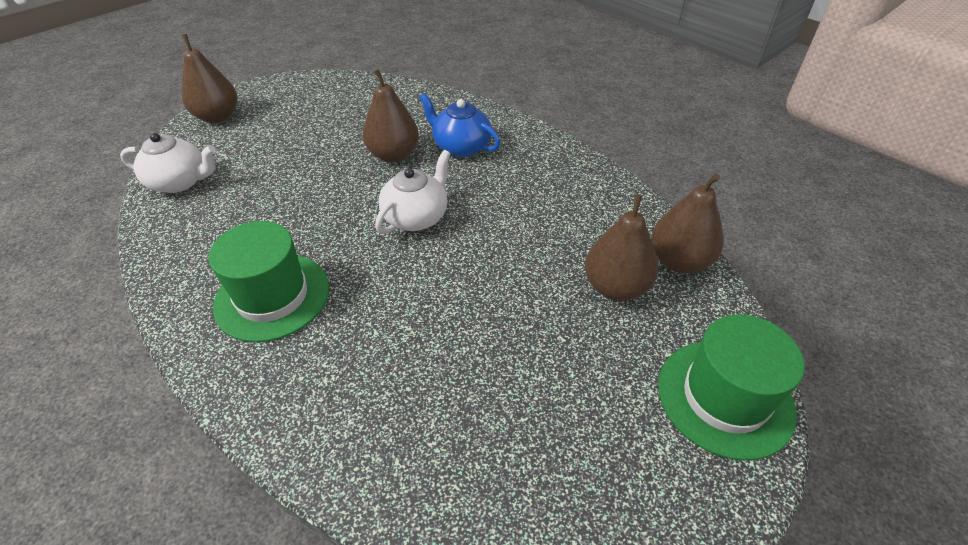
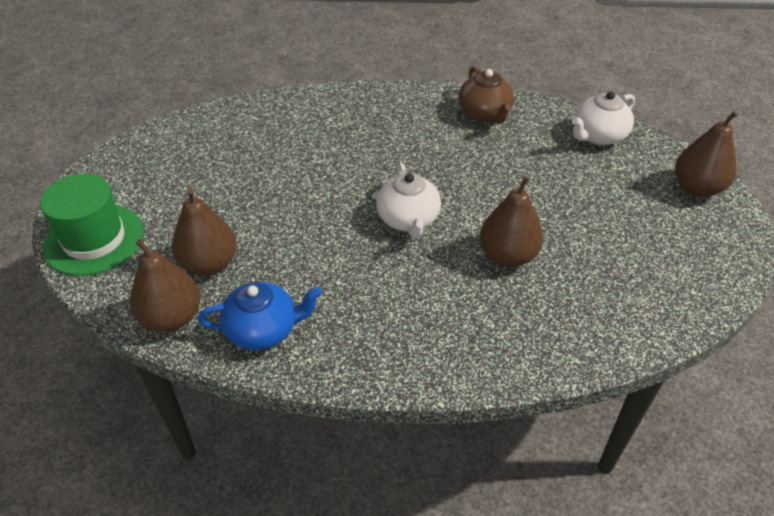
camera: 135 degrees right, 0 degrees up
green hat [208,221,329,342] -> none
blue teapot [419,93,501,157] -> blue teapot moved to [198,282,322,350]
none -> brown teapot [458,66,514,124]

